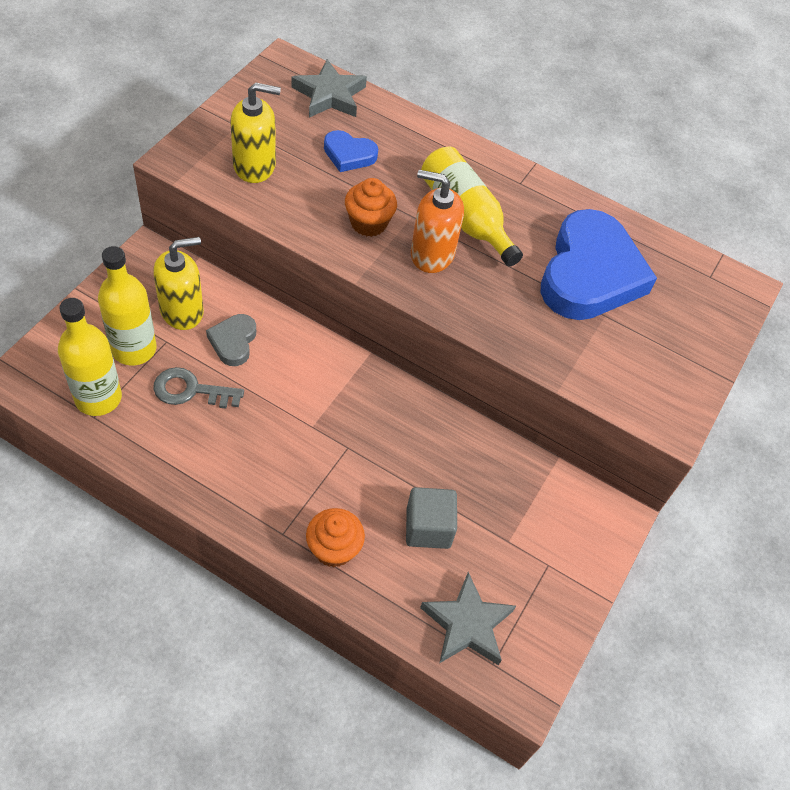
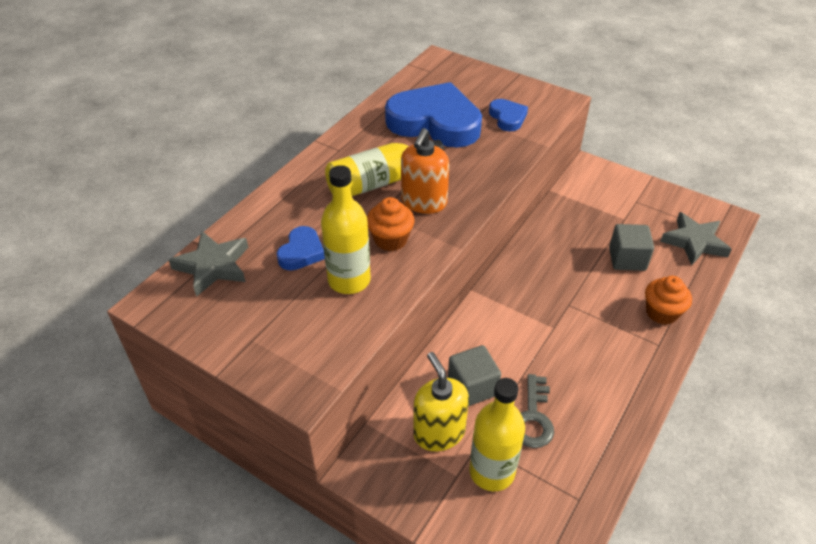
camera: 80 degrees left, 10 degrees down
yellow bottle [58,298,122,416] -> yellow bottle moved to [321,165,371,294]
grey heart [206,314,256,366] -> grey cube [448,345,501,406]
yellow soap dispenser [231,83,281,183] -> none
none -> blue heart [489,99,528,132]

